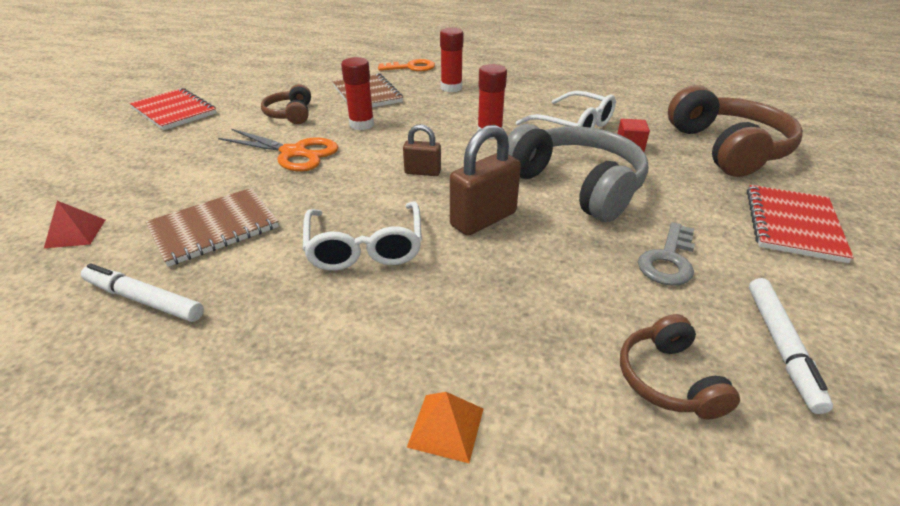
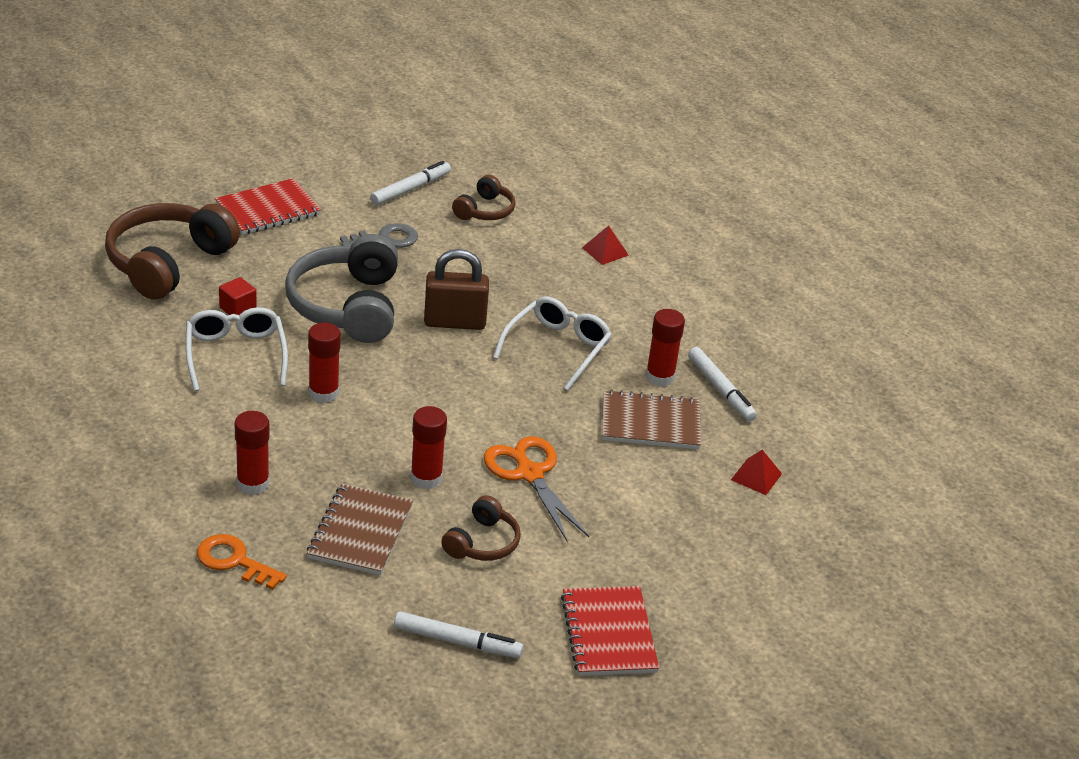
camera: 145 degrees left, 0 degrees up
brown padlock [403,124,441,176] -> none
orange pyramid [407,392,483,463] -> red pyramid [582,226,629,265]
none -> white marker [394,611,523,658]
none -> red glue stick [646,309,685,387]

